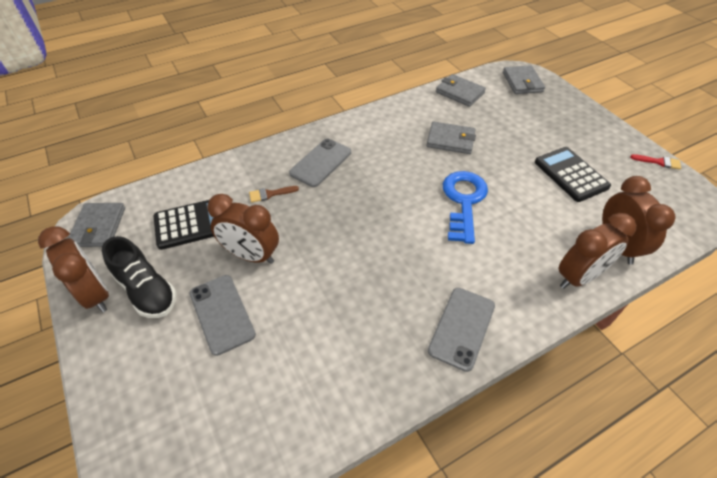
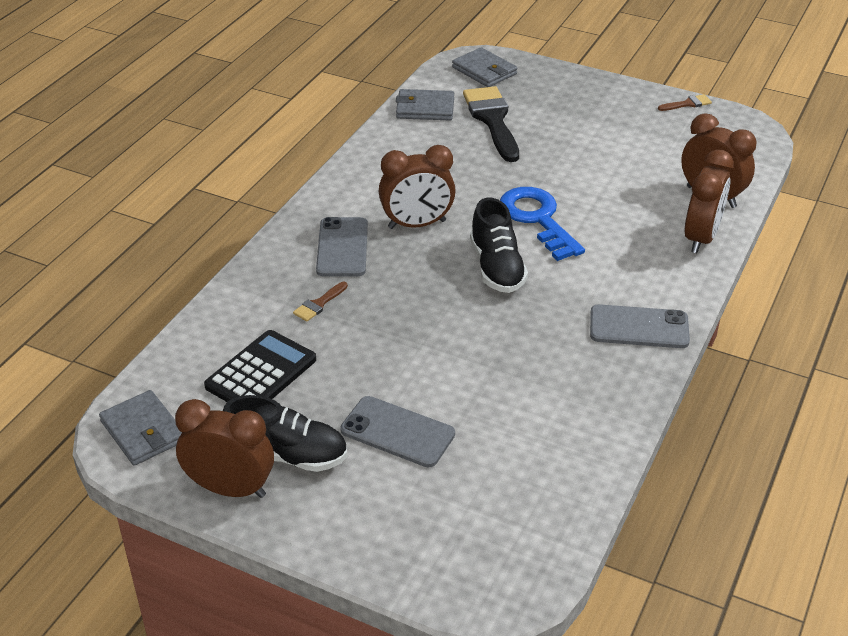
camera: 35 degrees left, 10 degrees down
brown clock [207,194,279,264] -> brown clock moved to [379,145,456,229]
grey wallet [426,122,476,154] -> none
grey phone [428,288,495,372] -> grey phone turned 75 degrees counterclockwise [590,304,690,348]
black calculator [535,147,611,202] -> none
red brush [630,154,681,170] -> brown brush [658,94,712,111]
none -> black brush [463,86,519,162]
none -> black shoe [470,198,528,293]

